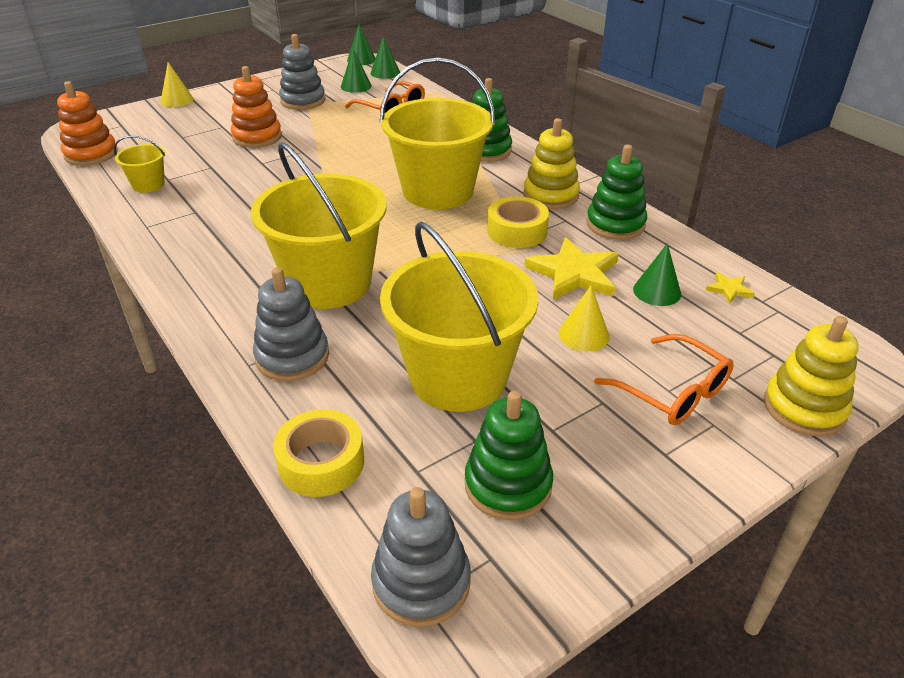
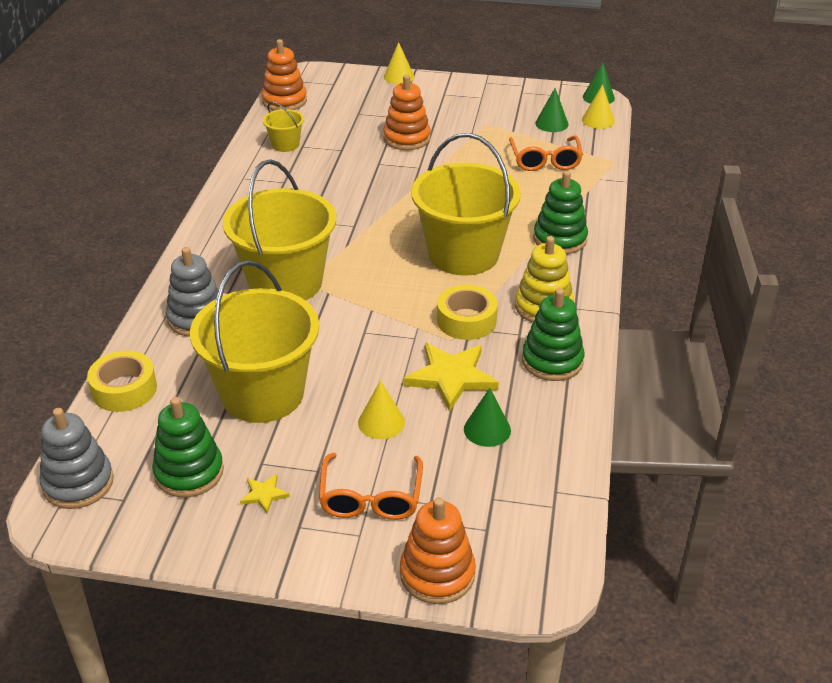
camera: 45 degrees right, 0 degrees up
grey stacking toy [279,34,325,110] -> none
green cone [371,36,400,79] -> yellow cone [582,84,615,129]
yellow star [706,272,755,304] -> yellow star moved to [240,474,290,513]
yellow stacking toy [764,316,859,437] -> orange stacking toy [400,497,476,604]

